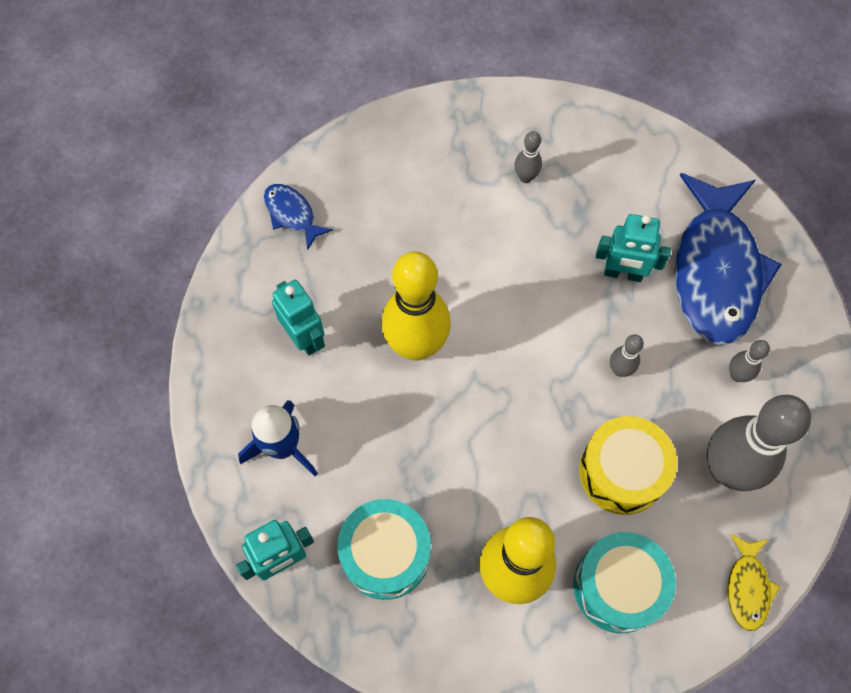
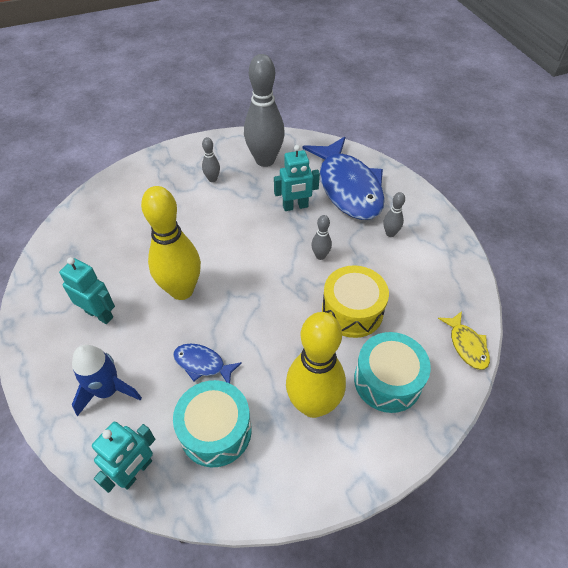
camera: 25 degrees left, 15 degrees down
blue fish [264,184,333,250] -> blue fish moved to [173,343,242,383]
grey bowling pin [707,395,811,491] -> grey bowling pin moved to [244,54,285,167]

